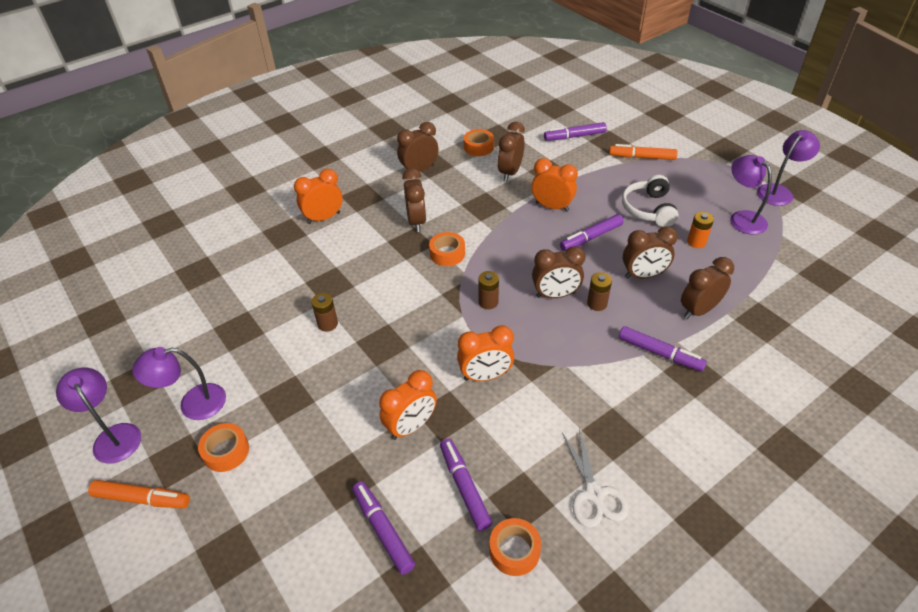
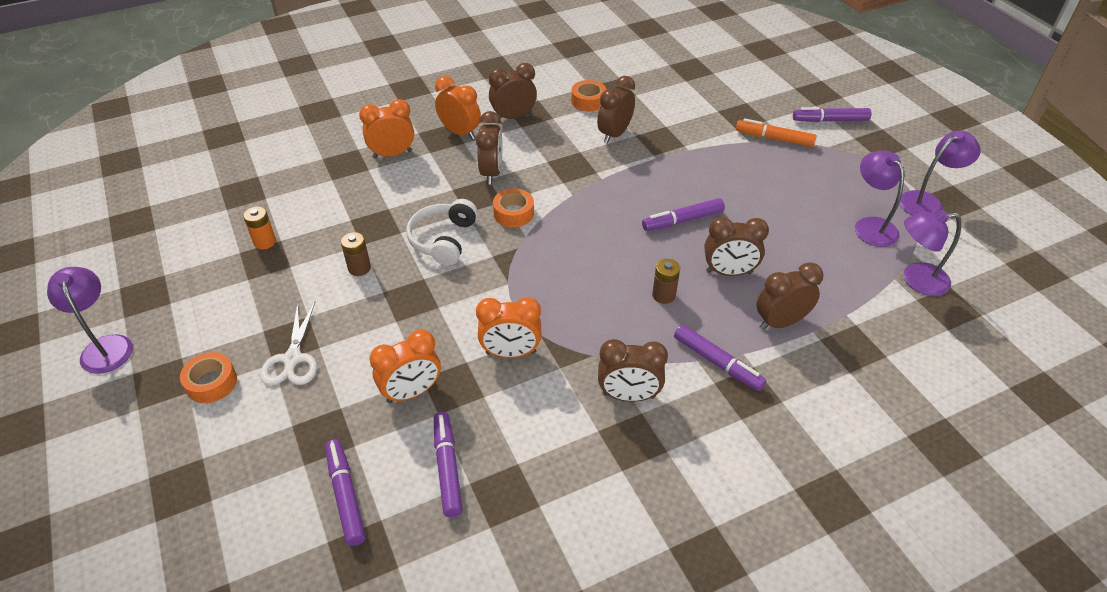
camera: 10 degrees right, 0 degrees up
orange marker [88,480,190,508] -> none
purple lamp [132,347,226,420] -> purple lamp moved to [903,210,961,296]
brown battery [478,271,499,309] -> none
orange tape [489,518,541,576] -> none
orange clock [532,158,578,212] -> orange clock moved to [435,76,481,140]
brown clock [532,246,585,298] -> brown clock moved to [598,339,668,402]
purple marker [544,122,607,141] -> purple marker moved to [793,107,872,122]
white scissors [562,429,629,528] -> white scissors moved to [260,302,317,385]
white headphones [622,175,679,227] -> white headphones moved to [406,199,478,265]
orange battery [687,212,714,248] -> orange battery moved to [243,206,276,249]

